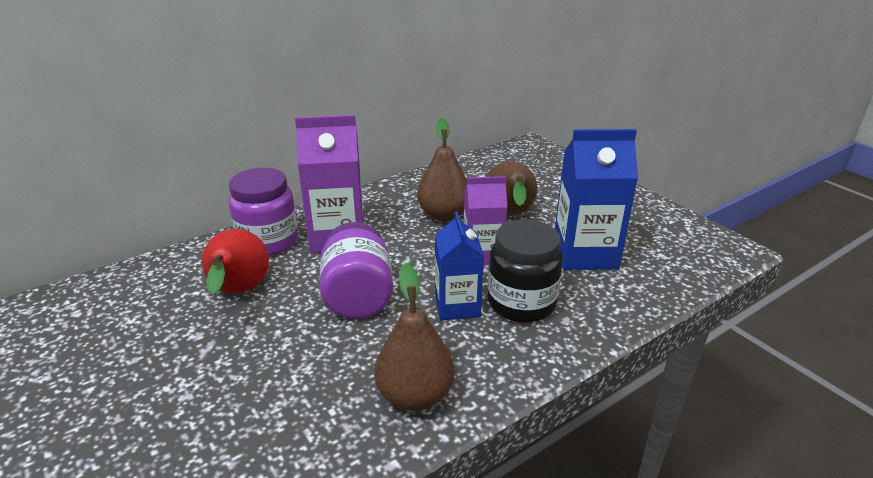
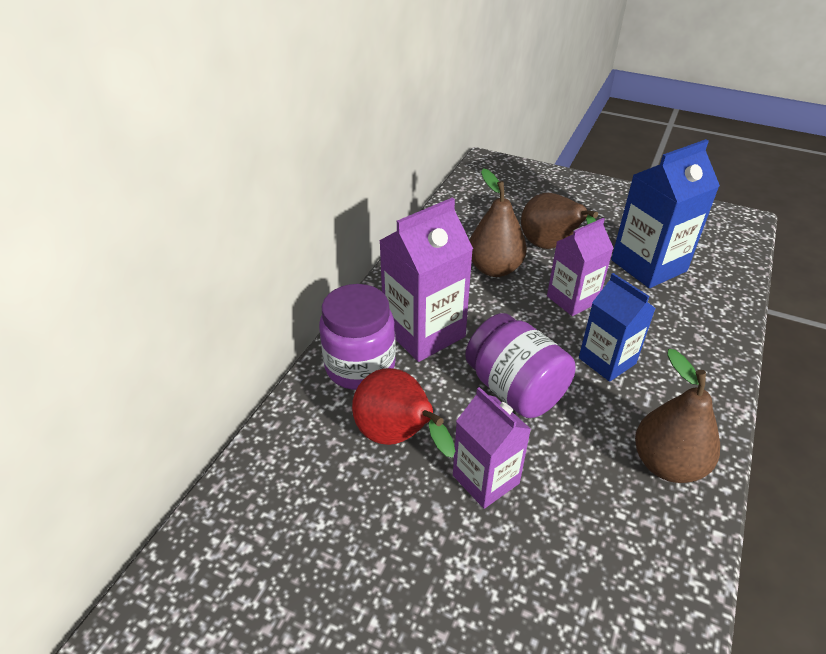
camera: 30 degrees left, 10 degrees up
black jar [488,219,563,323] -> none
none -> purple carton [453,387,531,509]

